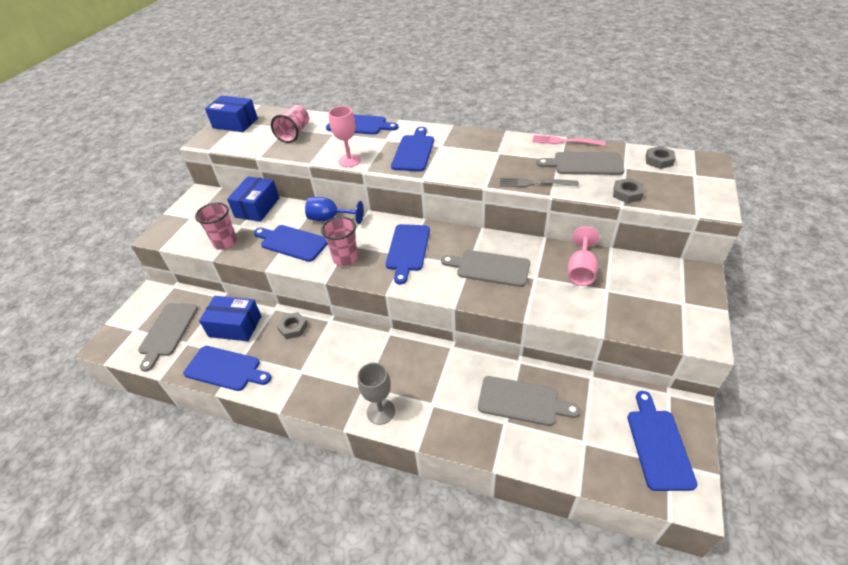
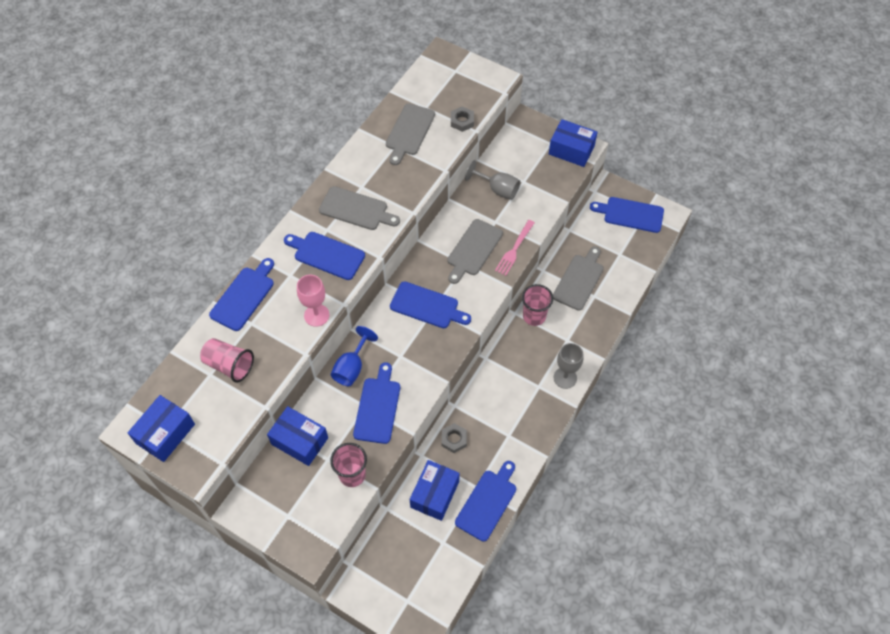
camera: 80 degrees left, 15 degrees up
grey cutting board [138,303,198,372] -> grey cutting board moved to [319,186,400,230]
blue cutting board [254,225,328,262] -> blue cutting board turned 150 degrees clockwise [353,362,400,444]
pink cup [321,216,358,266] -> pink cup moved to [522,284,553,326]
grey fork [500,178,579,187] -> none
pink fork [533,135,605,146] -> pink fork moved to [495,220,535,276]
pink goblet [568,226,599,286] -> grey goblet [465,160,520,200]
grey nut [646,146,676,169] -> none
none -> blue box [549,119,598,167]

